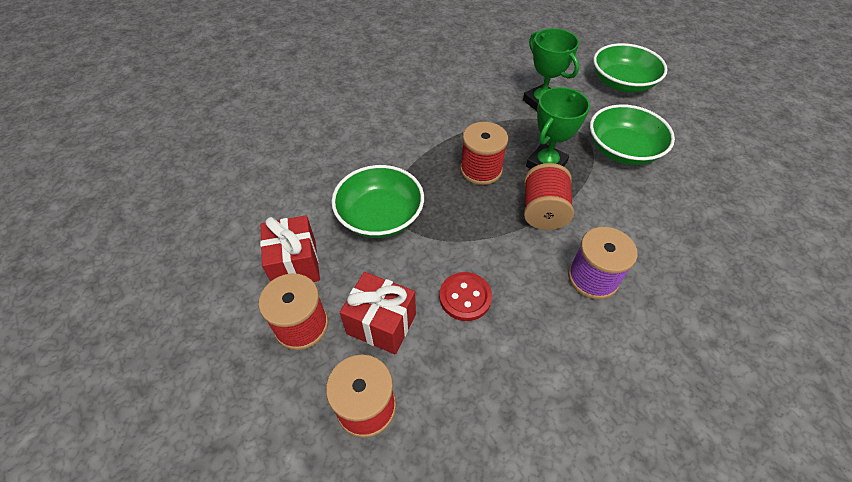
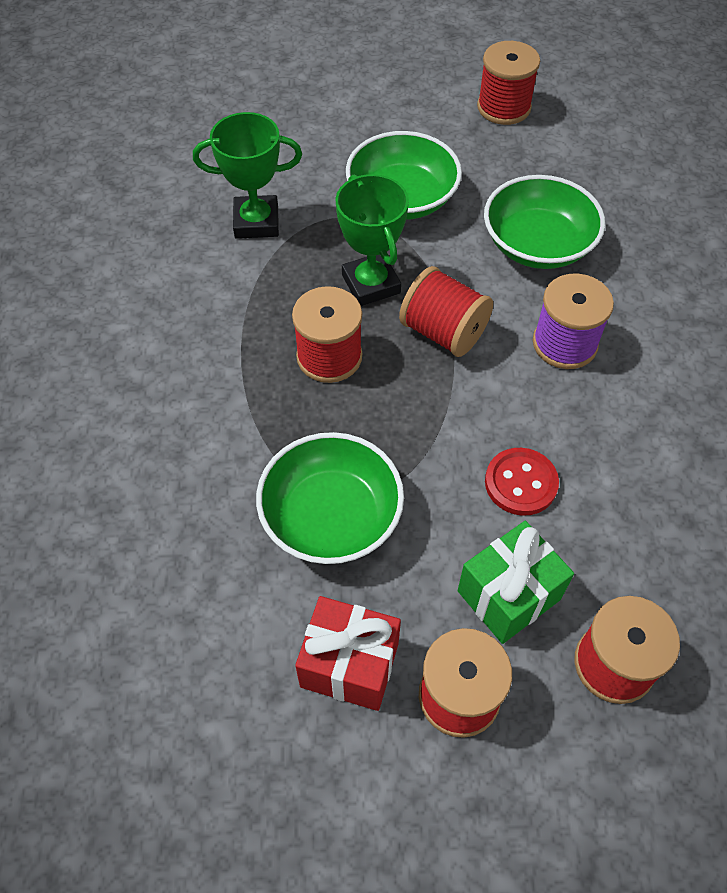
camera: 60 degrees left, 5 degrees up
red gift [340,272,416,354] -> green gift [458,521,574,644]
green bowl [593,43,668,93] -> green bowl moved to [484,175,605,269]
none -> red spool [477,41,540,125]

